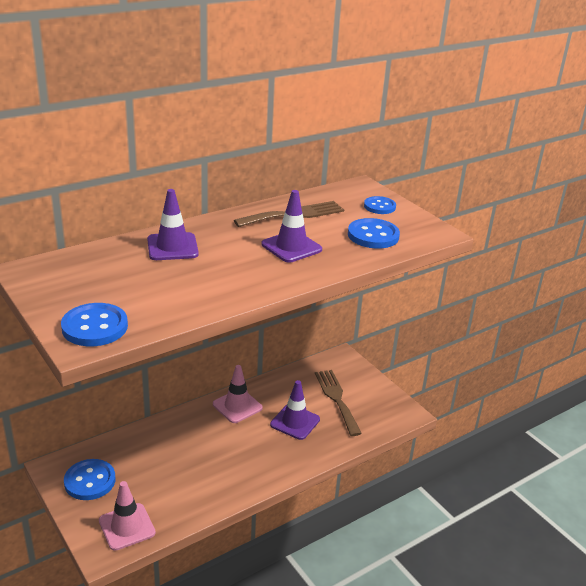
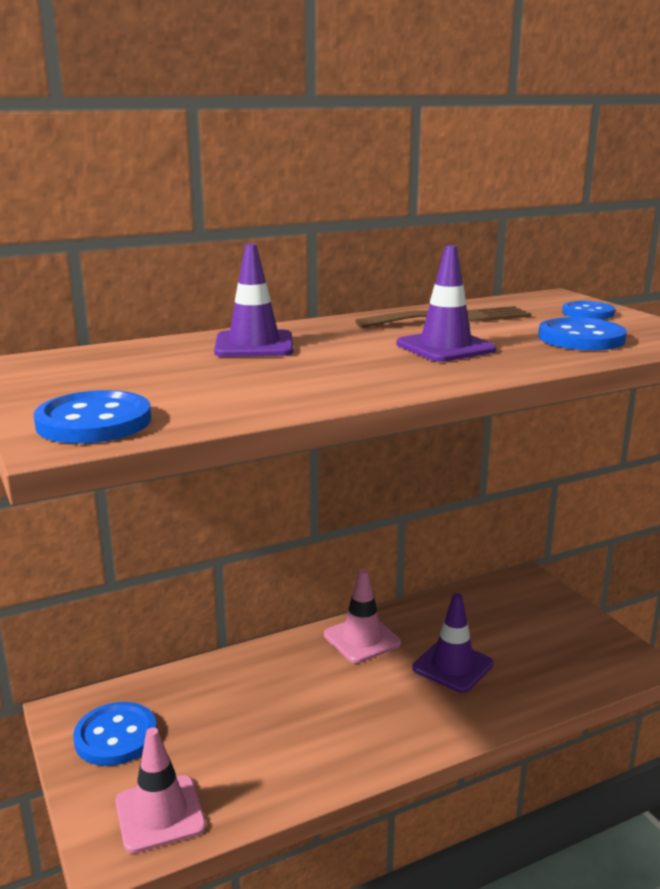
camera: 10 degrees right, 10 degrees down
brown fork [315,370,362,436] -> none

